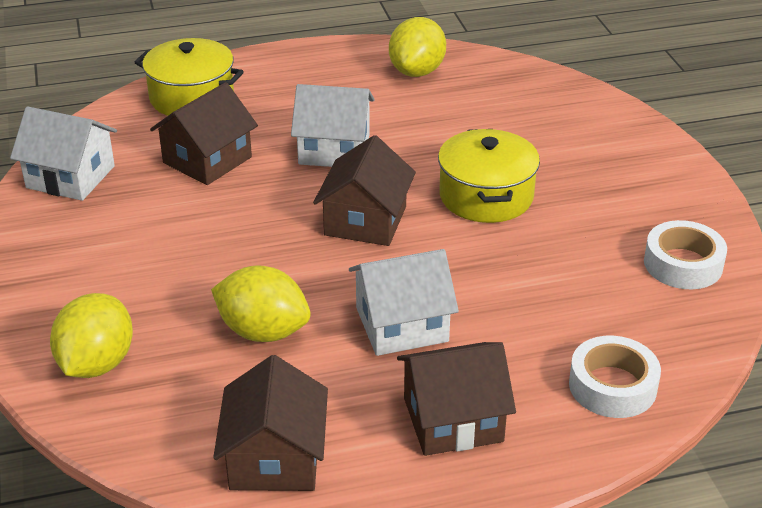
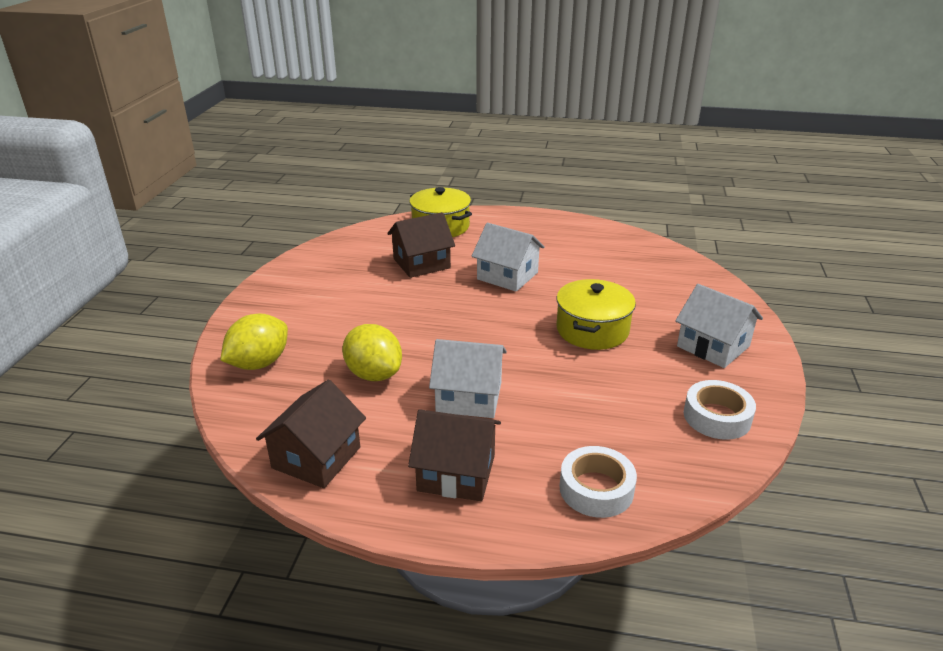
camera: 25 degrees right, 5 degrees down
white house [10,106,117,201] -> white house moved to [675,284,763,368]
brown house [313,135,416,246] -> none
yellow lemon [389,17,446,77] -> none

